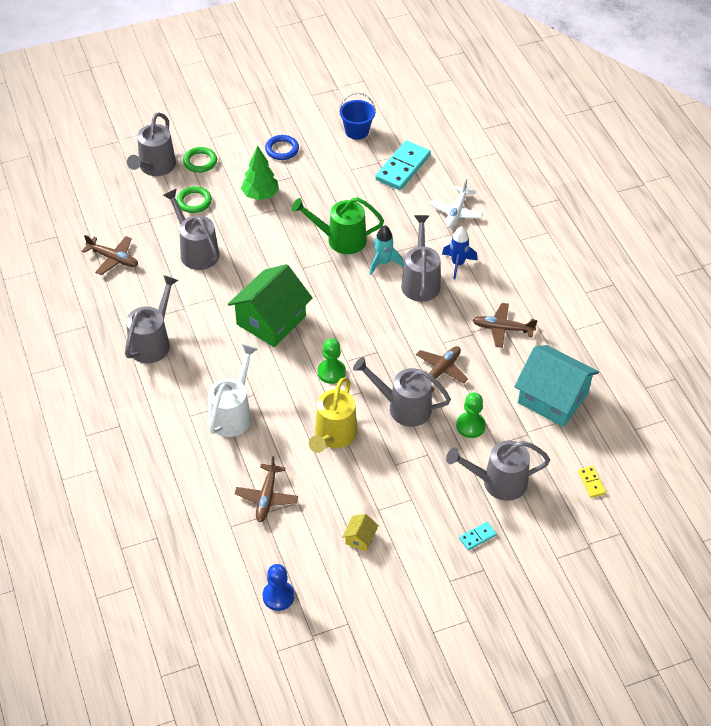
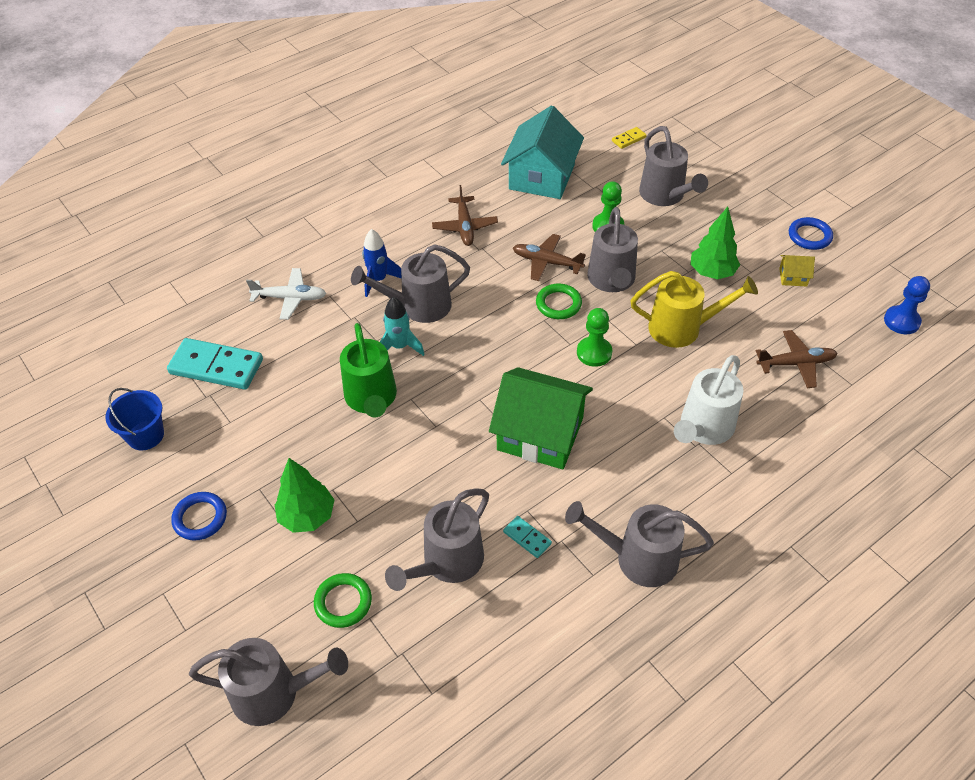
camera: 105 degrees left, 0 degrees up
brown plane [82,235,138,275] -> none
green ring [183,147,217,173] -> green ring moved to [536,284,582,319]
white watering can [208,344,257,437] -> white watering can turned 60 degrees counterclockwise [674,355,743,445]
turquoise domino [459,522,497,551] -> turquoise domino moved to [503,516,552,558]
none -> green tree [690,207,740,279]
none -> blue ring [789,217,833,250]

